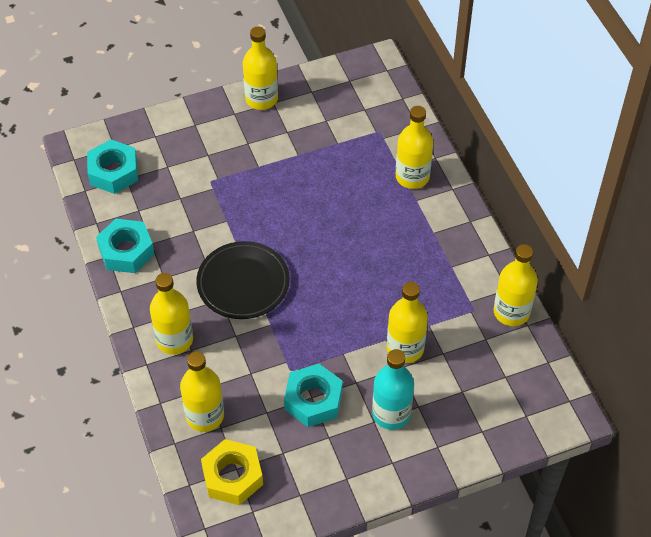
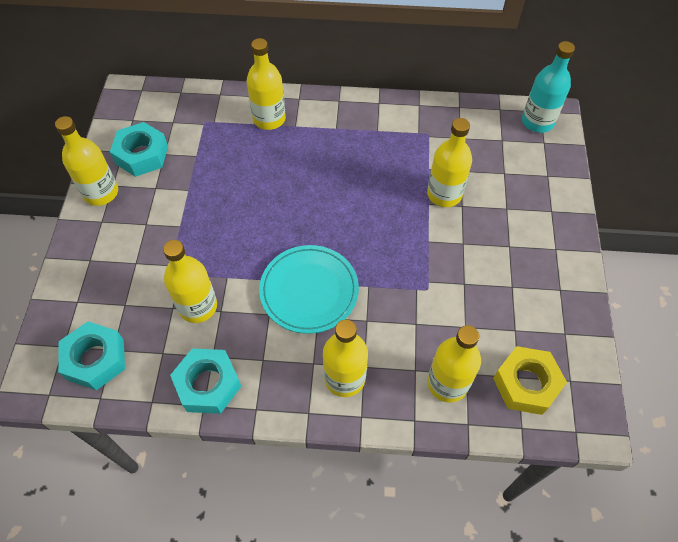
camera: 65 degrees left, 5 degrees up
black plate [196,241,290,319] -> turquoise plate [259,245,359,334]
turquoise nut [284,364,343,427] -> turquoise nut moved to [110,122,168,177]
turquoise bottle [372,349,414,430] -> turquoise bottle moved to [522,41,575,133]
yellow bottle [493,244,538,326] -> yellow bottle moved to [163,240,217,323]

